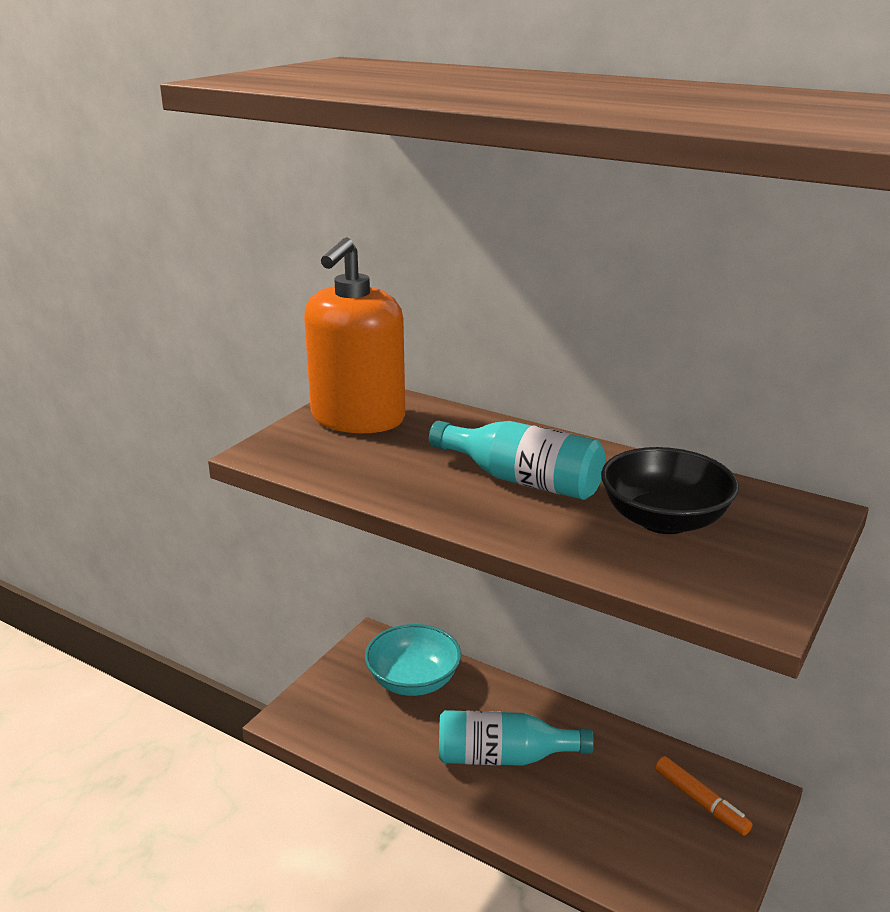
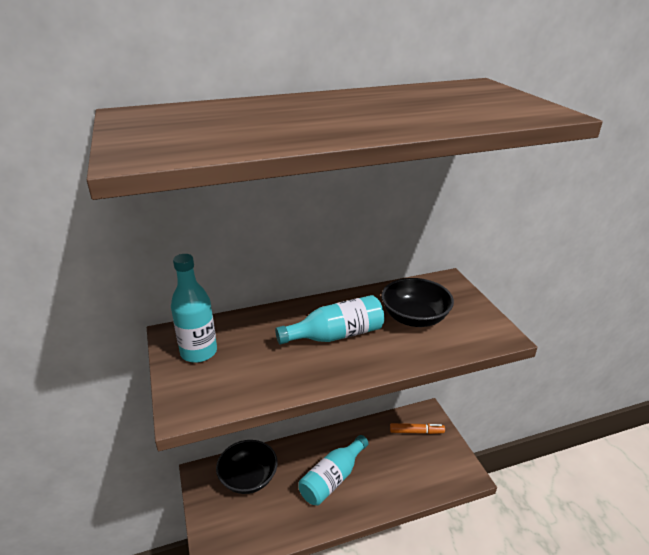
camera: 50 degrees left, 5 degrees up
orange soap dispenser [304,237,405,433] -> turquoise bottle [171,254,217,363]
turquoise bowl [365,624,461,696] -> black bowl [216,440,278,494]

